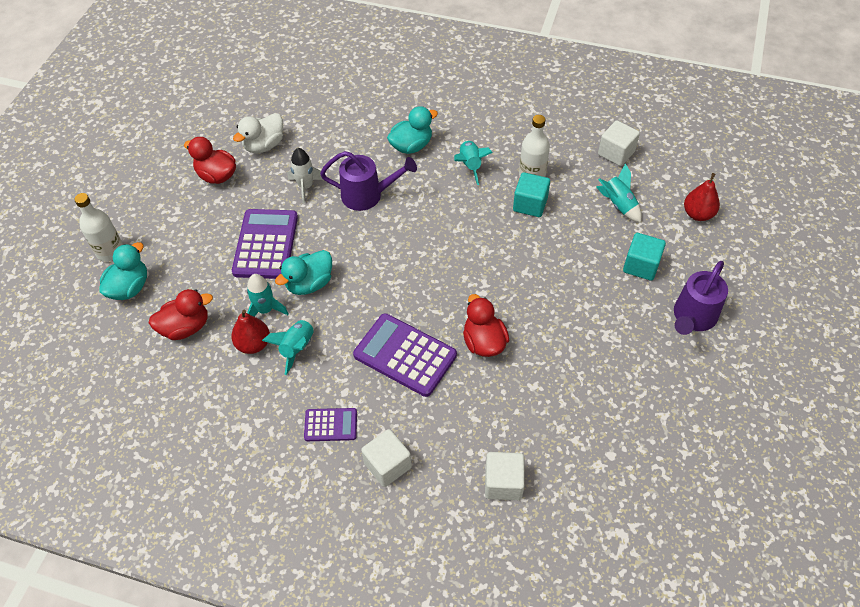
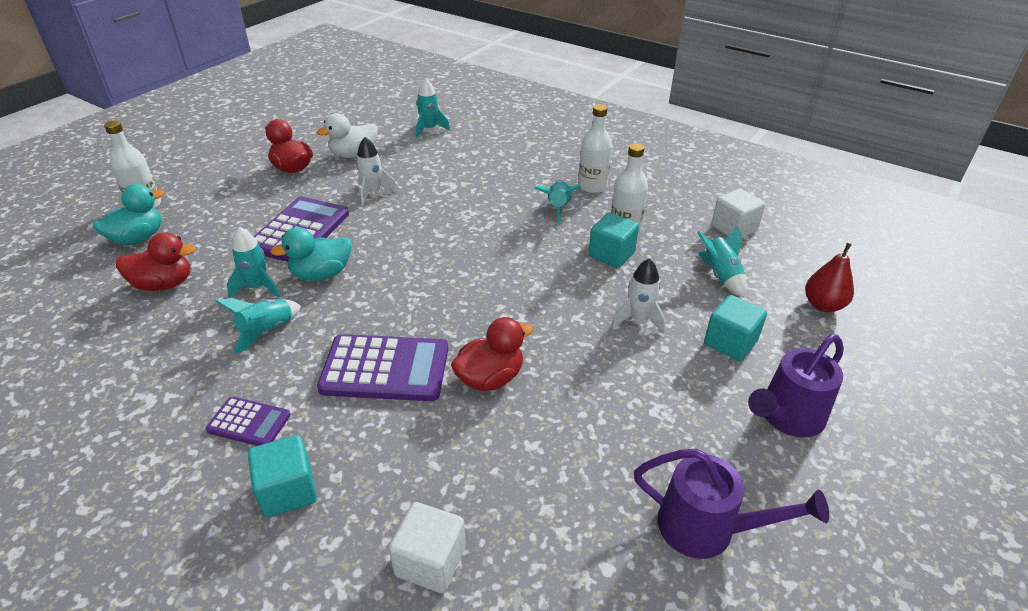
camera: 15 degrees right, 15 degrees down
red pear [231,310,270,354] -> none
purple watering can [320,151,417,211] -> purple watering can moved to [634,449,829,559]
purple calculator [353,313,457,397] -> purple calculator turned 135 degrees clockwise [317,334,448,401]
white cube [361,429,412,487] -> turquoise cube [248,435,317,517]
turquoise duck [387,106,438,154] -> none
red duck [463,294,509,357] -> red duck turned 60 degrees clockwise [451,317,533,391]
none -> turquoise rocket [416,78,450,138]
none -> white bottle [578,104,612,193]
none -> white rocket [611,258,666,334]

